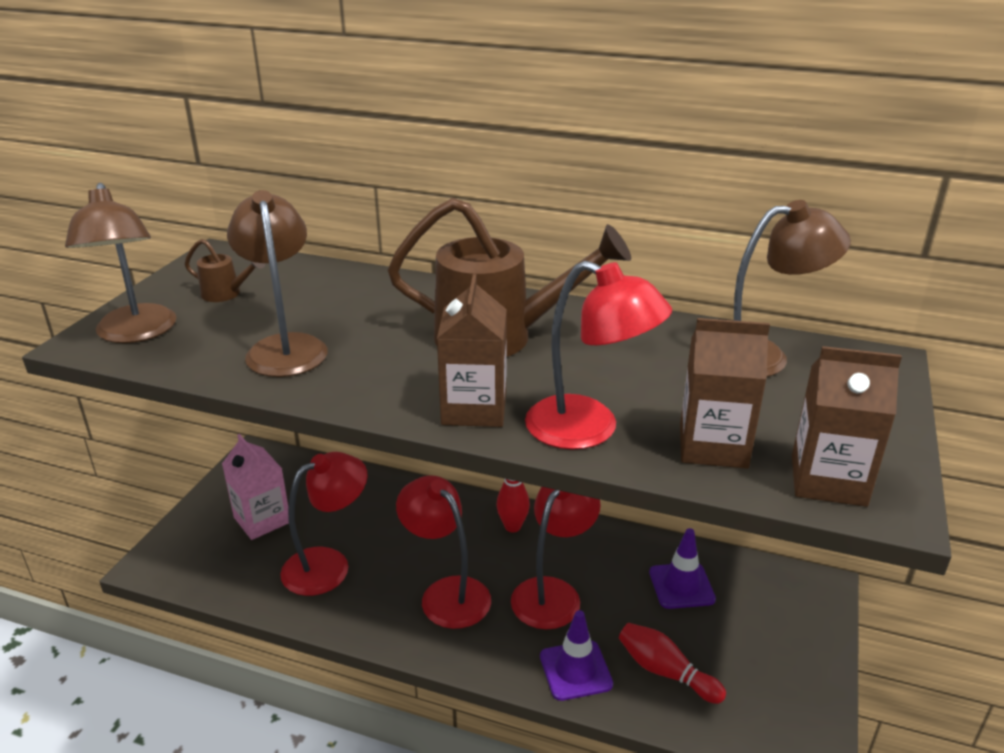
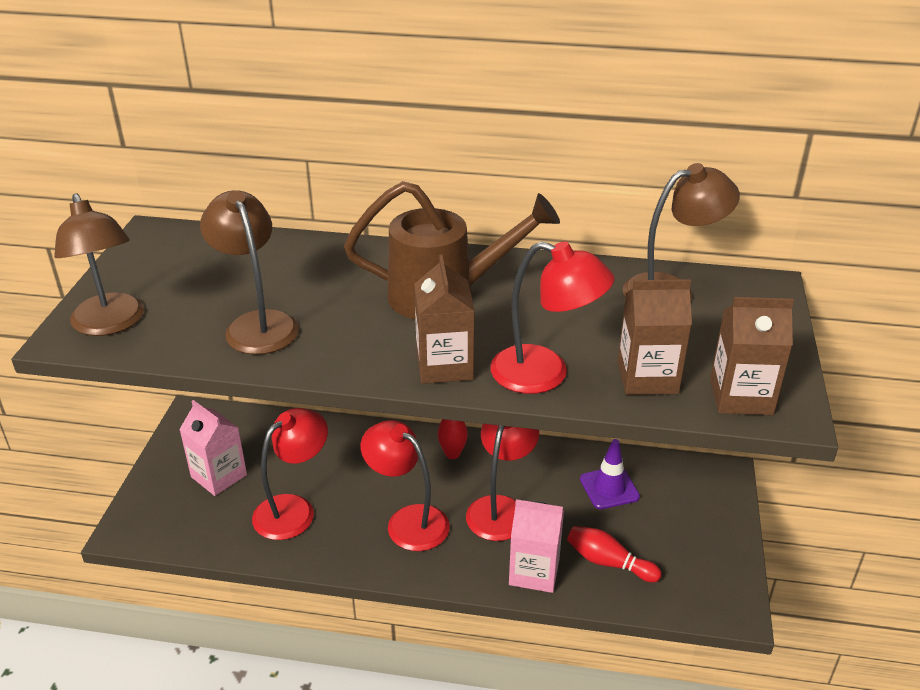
camera: 10 degrees left, 5 degrees up
brown watering can [185,239,265,302] -> none
purple traffic cone [540,610,613,701] -> pink carton [509,499,564,593]

